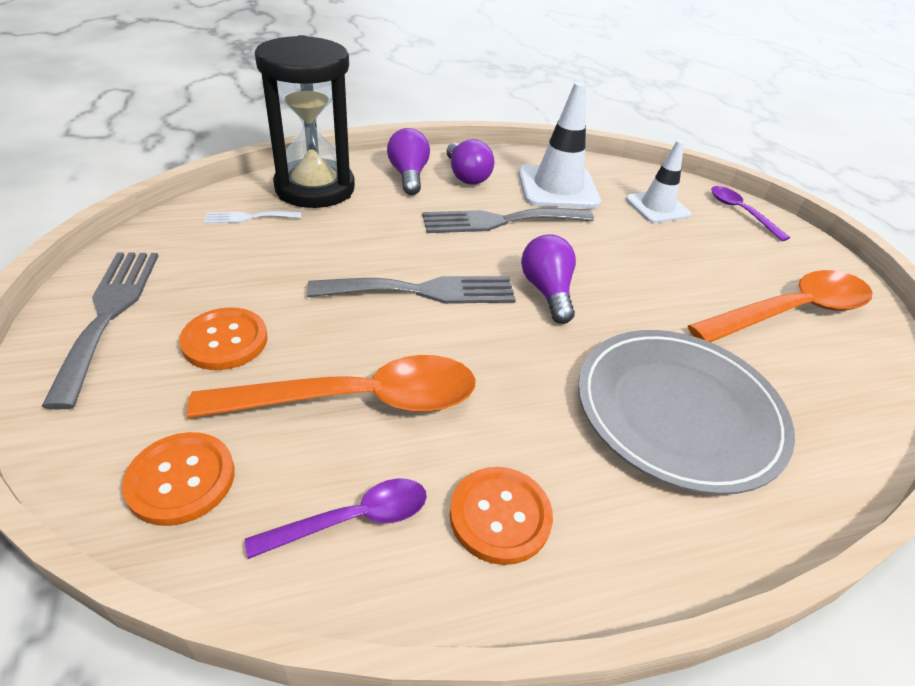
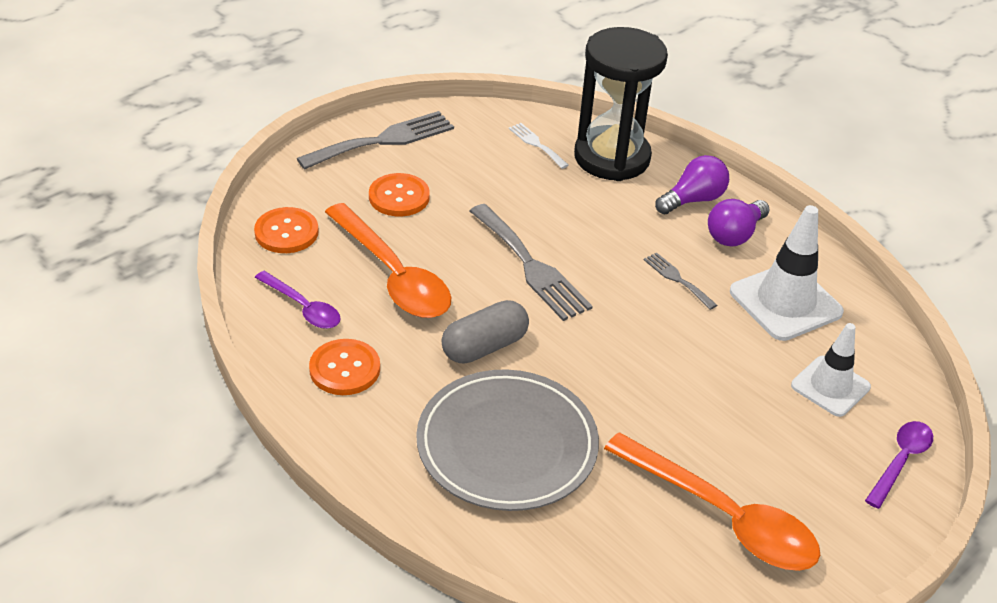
camera: 65 degrees right, 0 degrees up
grey fork [422,208,594,233] -> grey fork [644,252,717,310], size x0.51
purple light bulb [521,234,576,324] -> none
none -> grey capsule [441,300,529,364]

